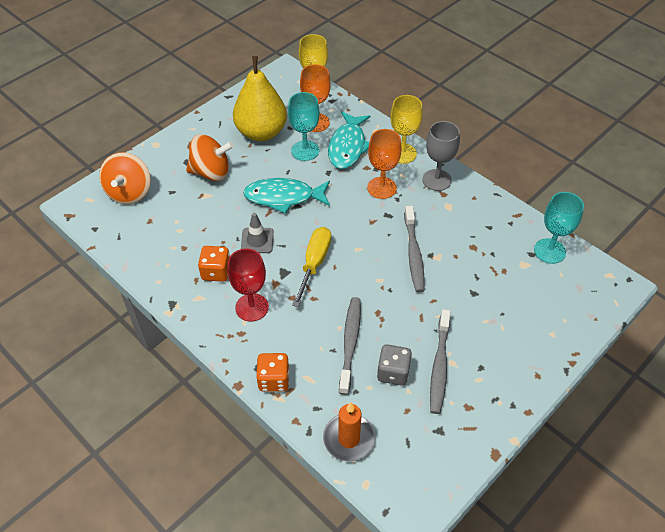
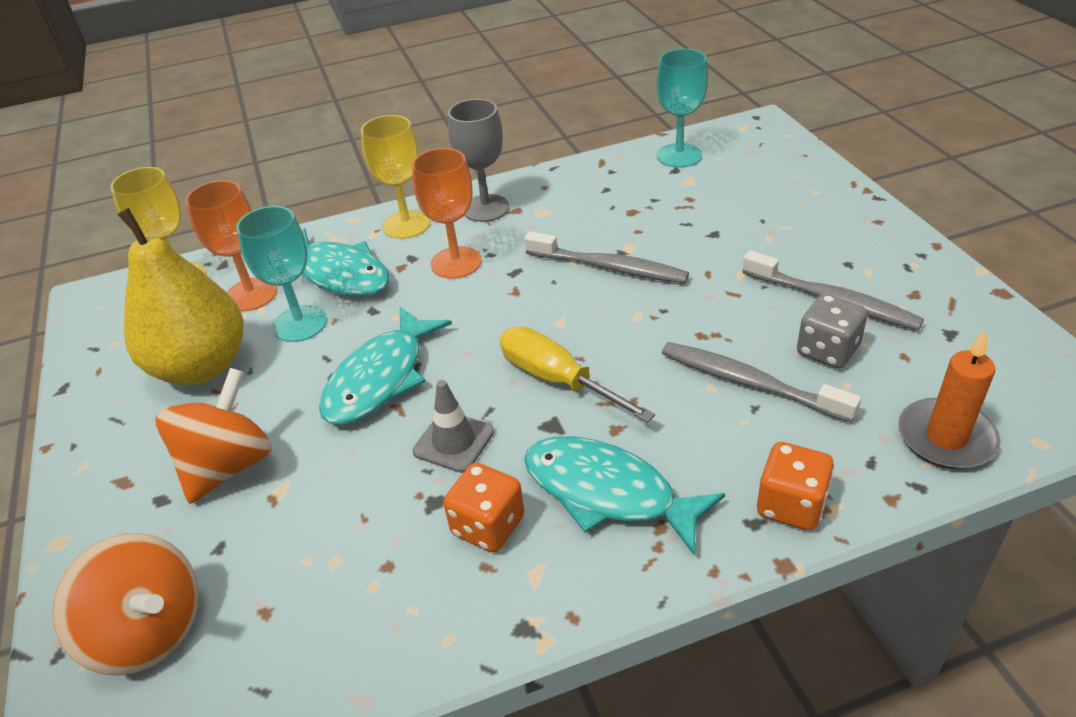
camera: 60 degrees left, 10 degrees down
red goblet [227,248,269,322] -> turquoise fish [524,436,725,555]

